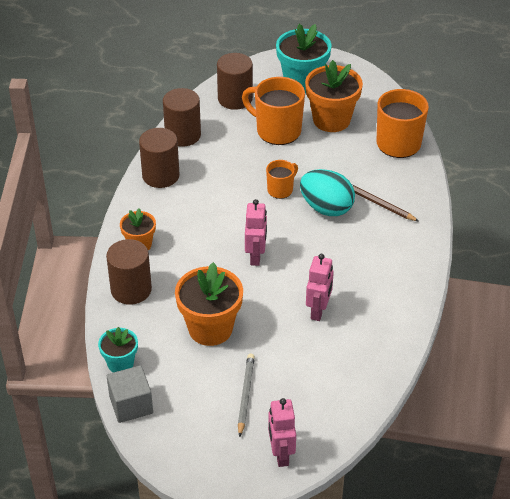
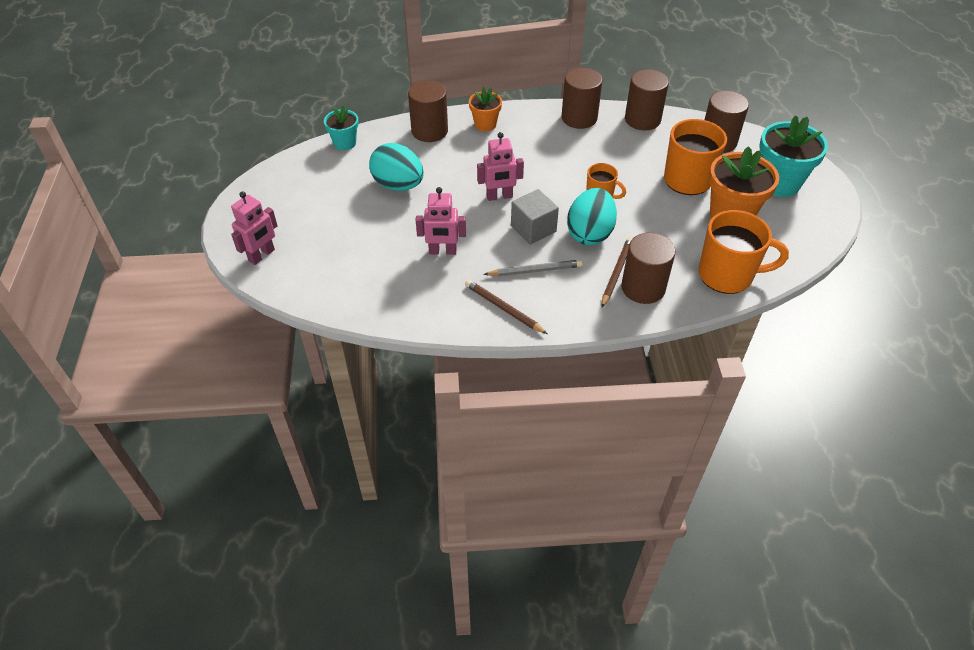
camera: 75 degrees right, 5 degrees up
grey cube [107,365,153,423] -> grey cube moved to [511,189,559,245]
orange flower pot [175,262,243,346] -> turquoise egg [369,143,424,191]
grey pencil [238,354,255,437] -> grey pencil moved to [483,260,583,276]
pink robot [268,398,296,467] -> pink robot turned 150 degrees clockwise [231,191,278,265]
none -> brown pencil [465,280,547,334]
none -> brown cylinder [621,233,676,304]

